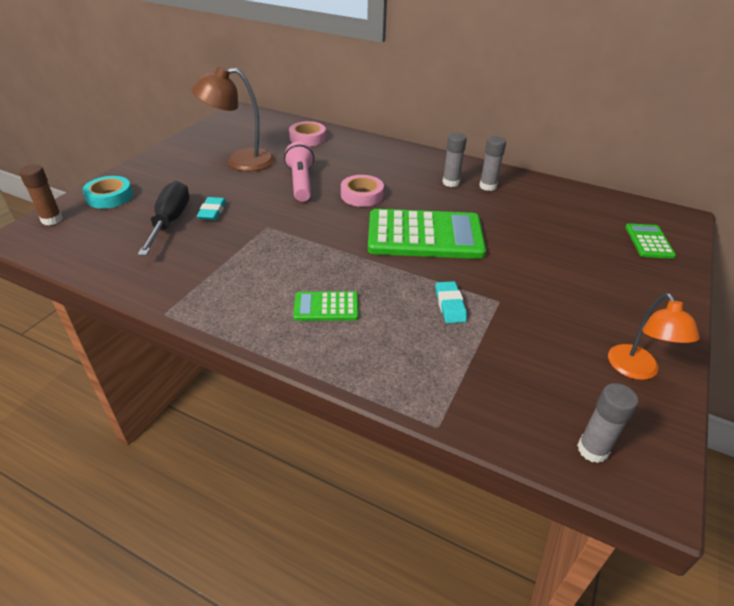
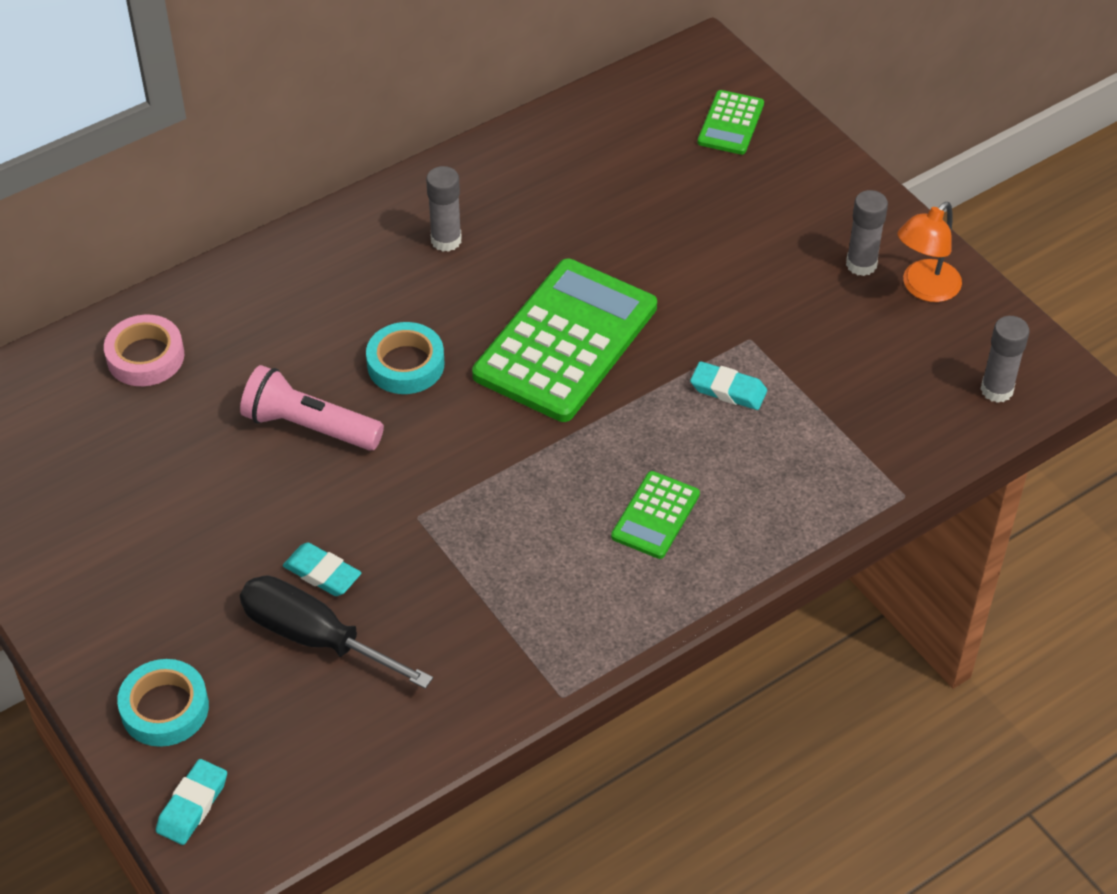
camera: 60 degrees left, 10 degrees up
brown glue stick [19,164,63,225] -> turquoise eraser [156,759,227,845]
brown lamp [191,65,275,171] -> none
pink tape [341,175,384,207] -> turquoise tape [366,322,444,394]
grey glue stick [479,136,506,191] -> grey glue stick moved to [846,190,888,276]
orange lamp [608,293,700,380] -> orange lamp turned 105 degrees clockwise [897,202,962,302]
green calculator [625,223,676,259] -> green calculator turned 105 degrees counterclockwise [697,90,764,155]

